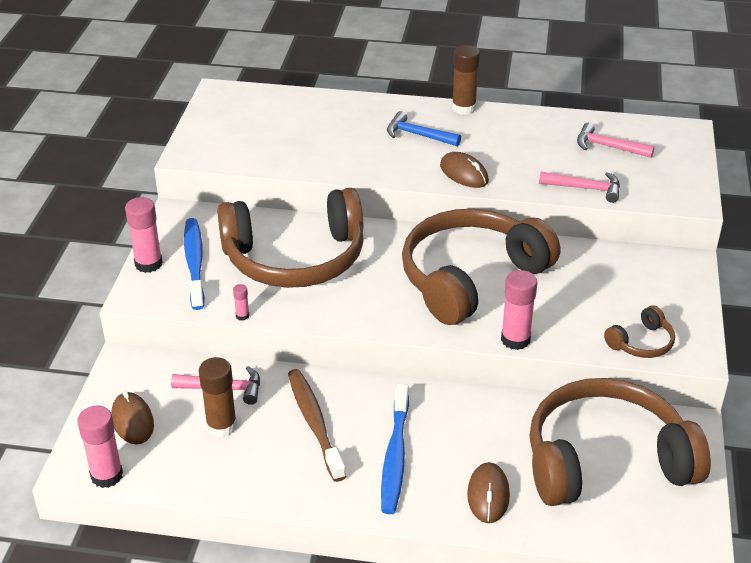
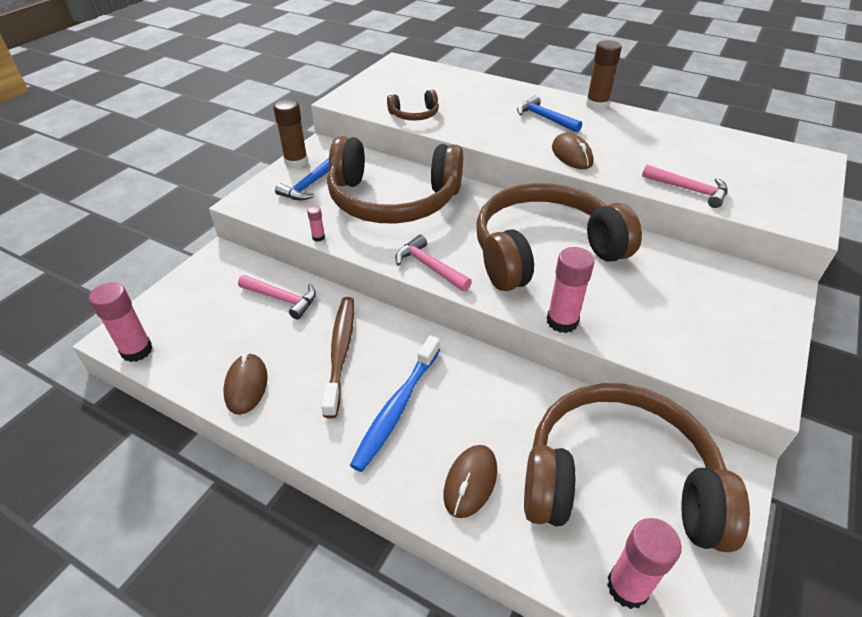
camera: 20 degrees right, 5 degrees up
brown mouse [111,391,154,444] -> brown mouse moved to [223,353,268,415]
pink glue stick [125,197,163,273] -> pink glue stick moved to [607,518,682,609]
blue toothbrush [184,218,205,310] -> blue hammer [275,158,329,200]
brown glue stick [199,357,237,437] -> brown glue stick moved to [273,99,308,169]
pink hammer [577,123,655,158] -> pink hammer moved to [395,235,472,291]
brown headphones [604,305,675,358] -> brown headphones moved to [387,90,439,121]

